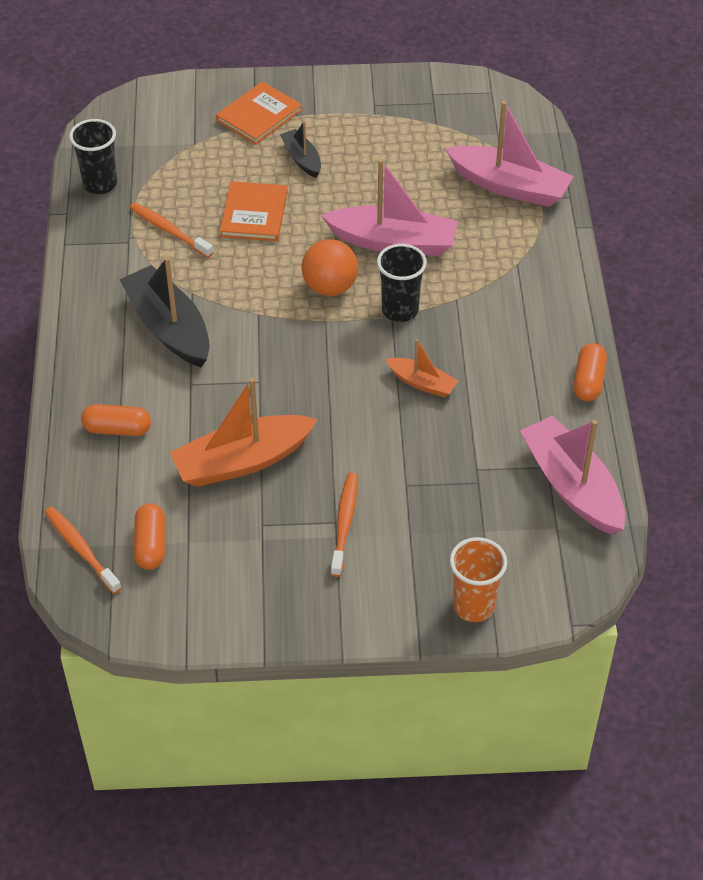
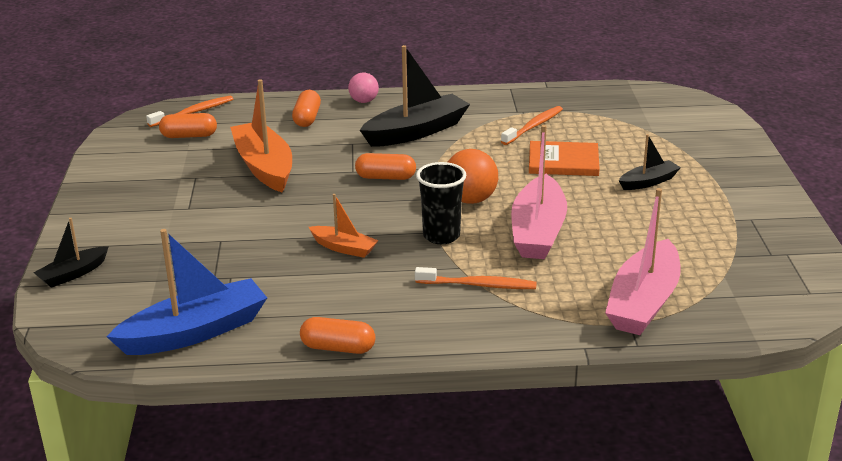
camera: 90 degrees right, 20 degrees down
black cup [69,119,117,194] -> none
orange book [216,81,302,145] -> none
orange toothbrush [331,473,358,577] -> orange toothbrush moved to [415,267,537,289]
orange boat [386,339,458,397] -> orange boat turned 90 degrees counterclockwise [309,194,378,258]
orange cup [450,537,507,622] -> black boat [34,218,109,288]
pink boat [520,416,625,535] -> blue boat [106,229,267,355]
none -> pink ball [348,72,379,103]
none -> orange capsule [355,153,416,180]

